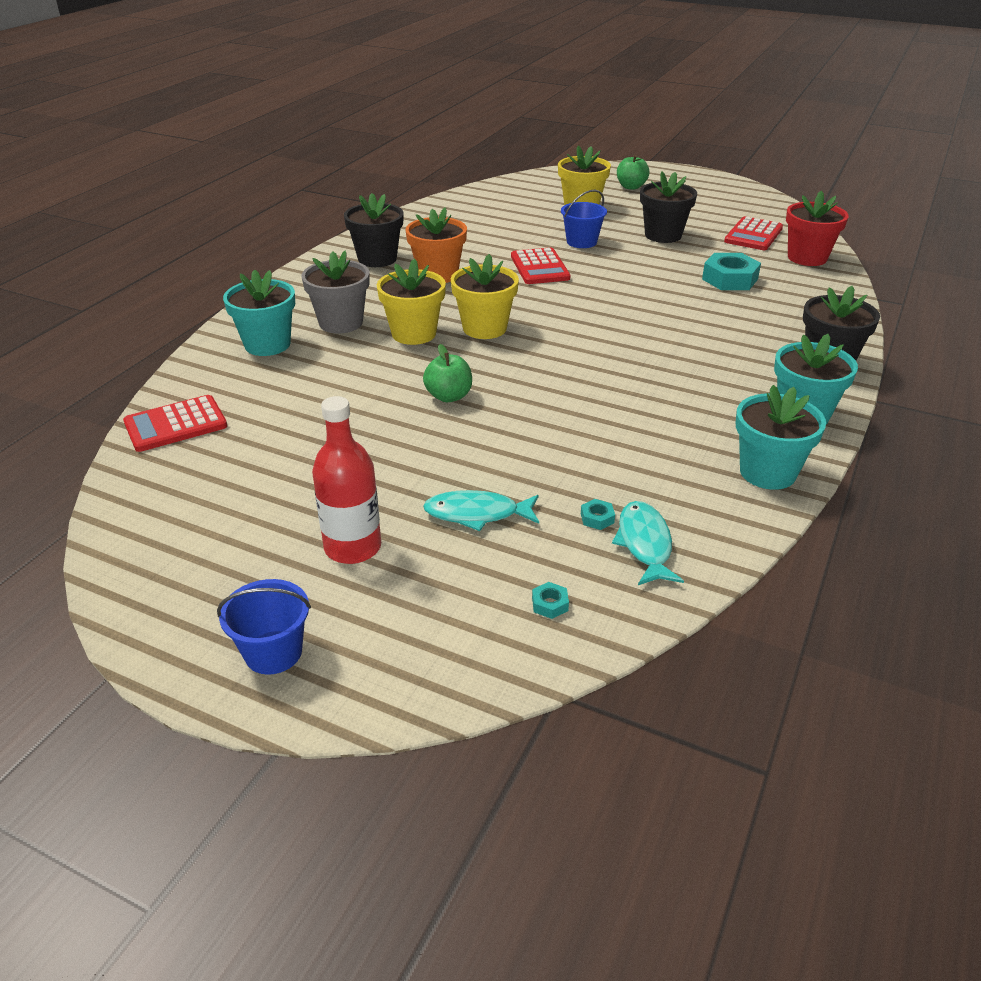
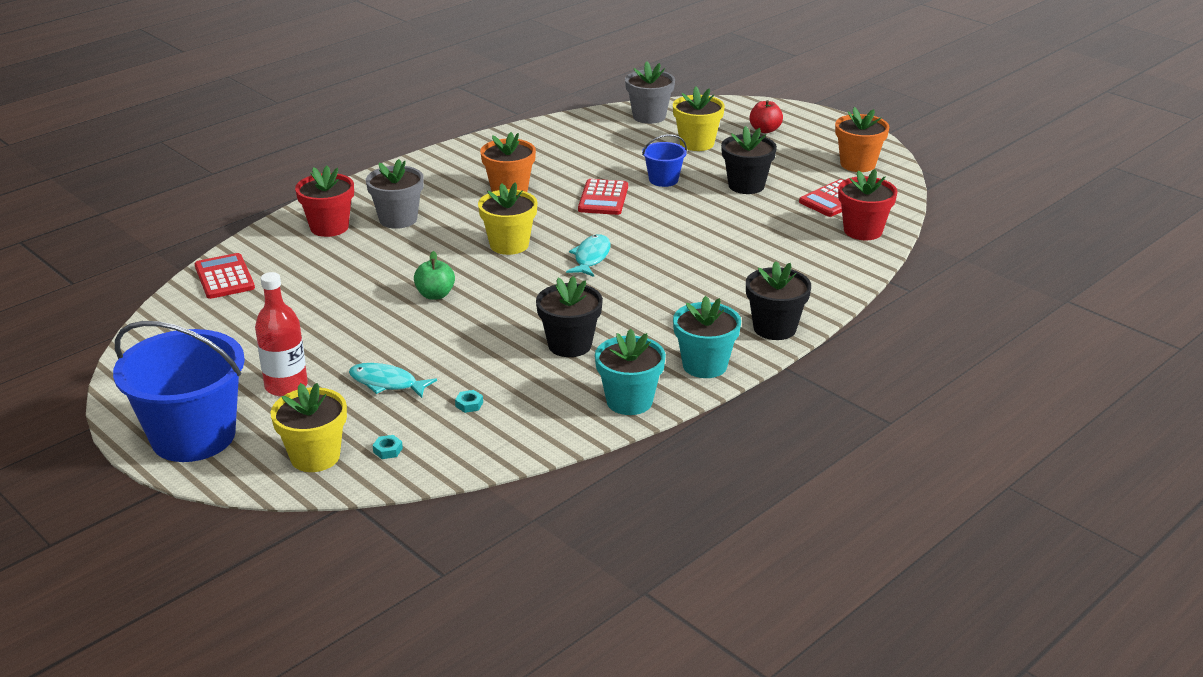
camera: 20 degrees right, 5 degrees down
red calculator [123,395,227,452] -> red calculator turned 75 degrees clockwise [195,253,255,299]
blue bucket [217,579,311,675] -> blue bucket [113,321,245,462], size x2.11
turquoise flower pot [223,269,295,356] -> red flower pot [295,166,354,237]
black flower pot [344,193,404,267] -> black flower pot moved to [536,276,603,357]
yellow flower pot [377,258,446,345] -> yellow flower pot moved to [271,383,347,472]
turquoise fish [612,501,684,585] -> turquoise fish moved to [566,234,611,277]
green apple [617,155,649,190] -> red apple [749,100,783,133]
turquoise nut [702,253,761,290] -> none
none -> grey flower pot [625,61,675,124]
none -> orange flower pot [835,107,890,172]

